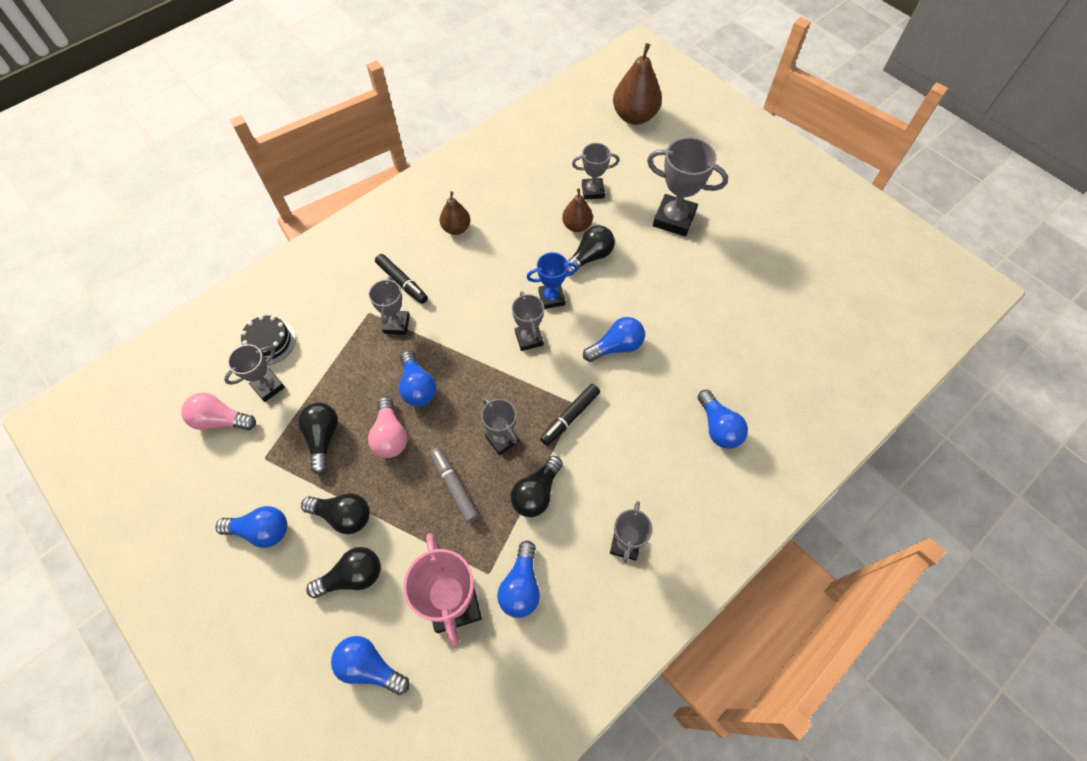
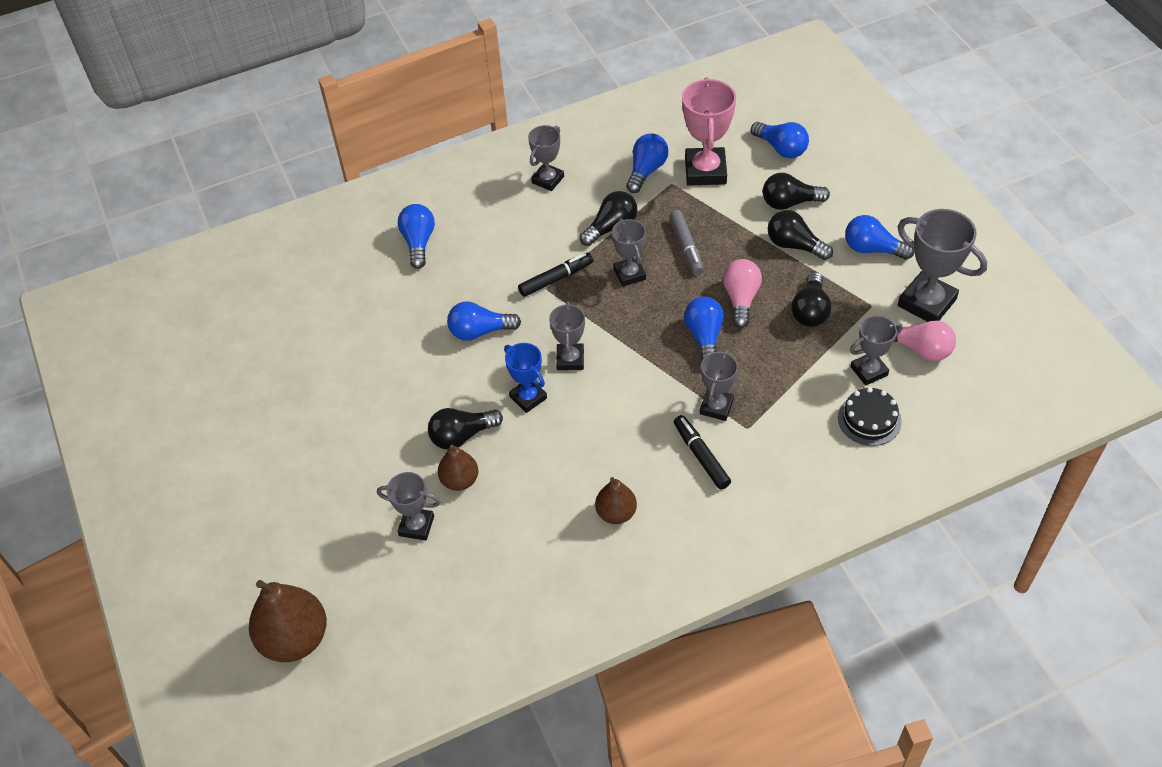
camera: 160 degrees left, 10 degrees down
blue trophy [527,252,578,309] -> blue trophy turned 45 degrees clockwise [504,343,547,413]
grey trophy [647,137,728,236] -> grey trophy moved to [897,209,987,322]

